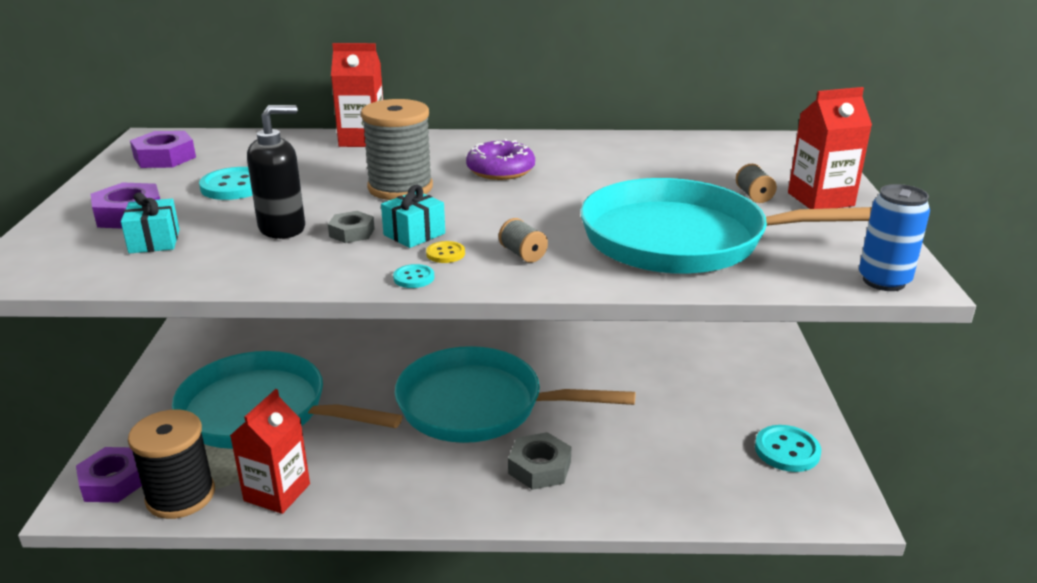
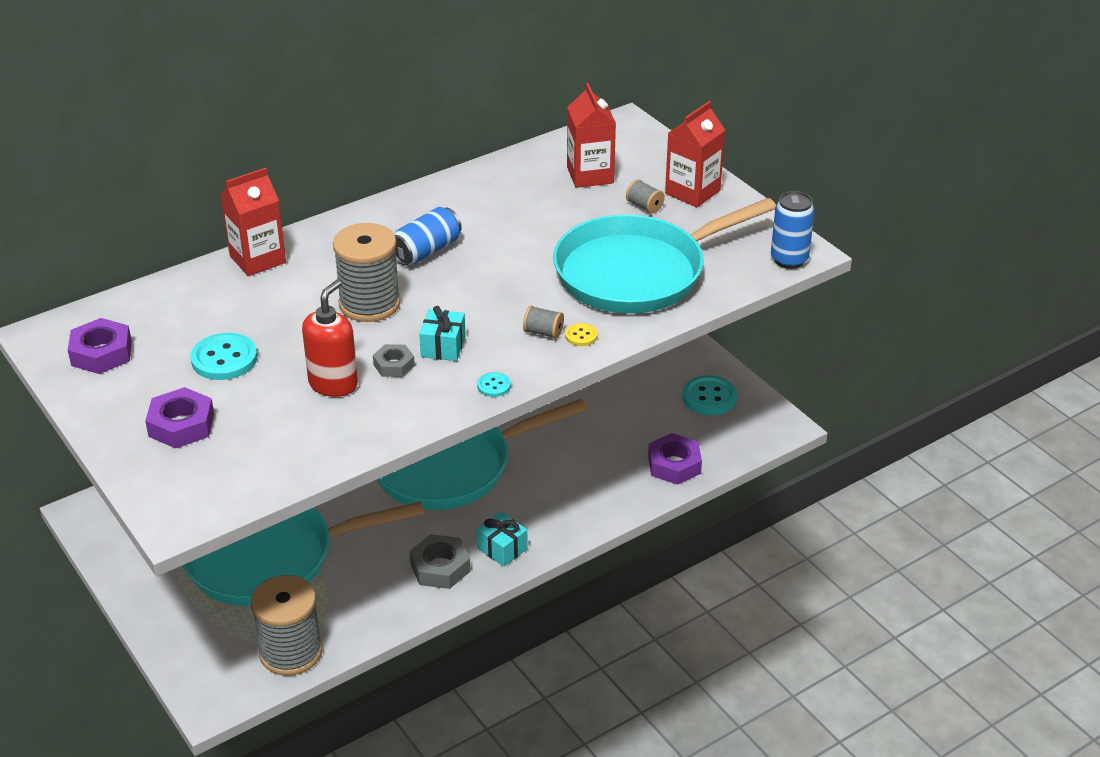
camera: 35 degrees left, 10 degrees up
purple nut [76,447,142,502] -> purple nut moved to [648,433,702,485]
turquoise gift [121,192,180,254] -> turquoise gift moved to [476,512,528,567]
black spool [128,409,215,519] -> grey spool [251,575,322,676]
red carton [230,389,310,514] -> red carton moved to [567,83,616,188]
black soap dispenser [247,105,305,239] -> red soap dispenser [302,280,358,397]
yellow button [426,241,465,263] -> yellow button moved to [565,323,598,346]
purple donut [466,139,535,180] -> blue can [394,207,462,265]
grey nut [508,432,572,490] -> grey nut moved to [409,534,470,589]

